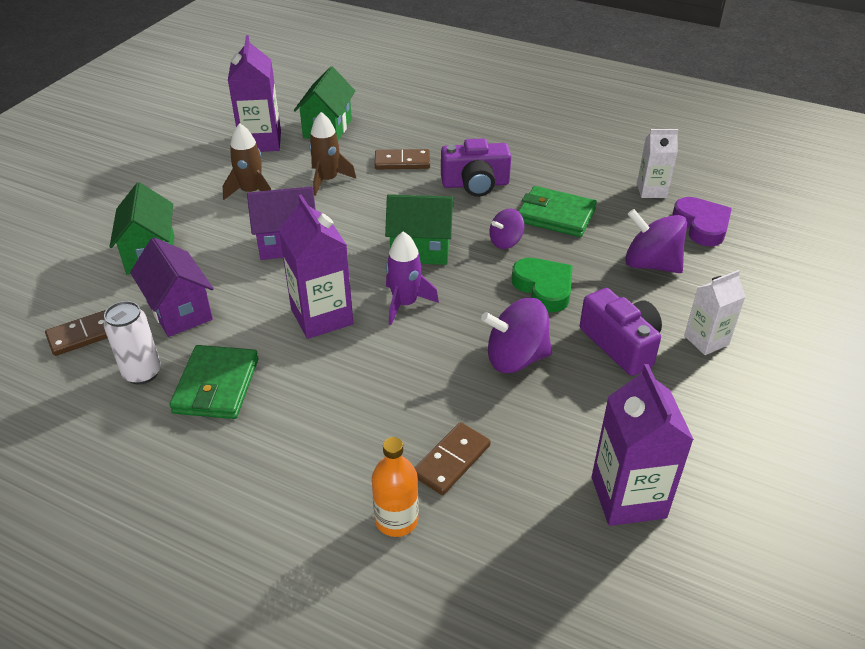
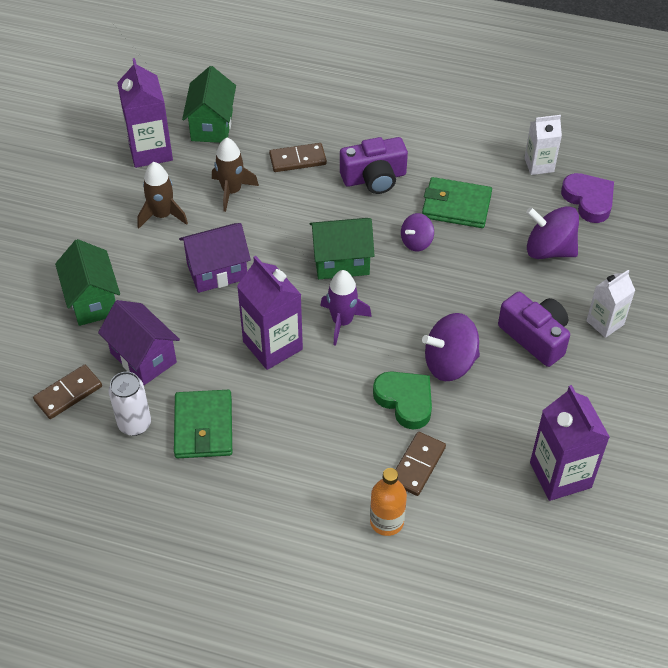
camera: 10 degrees left, 10 degrees up
green heart [512,258,573,312] -> green heart moved to [373,371,432,429]

